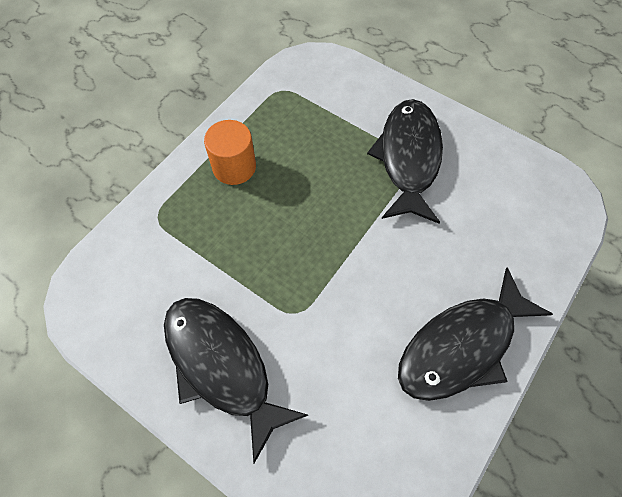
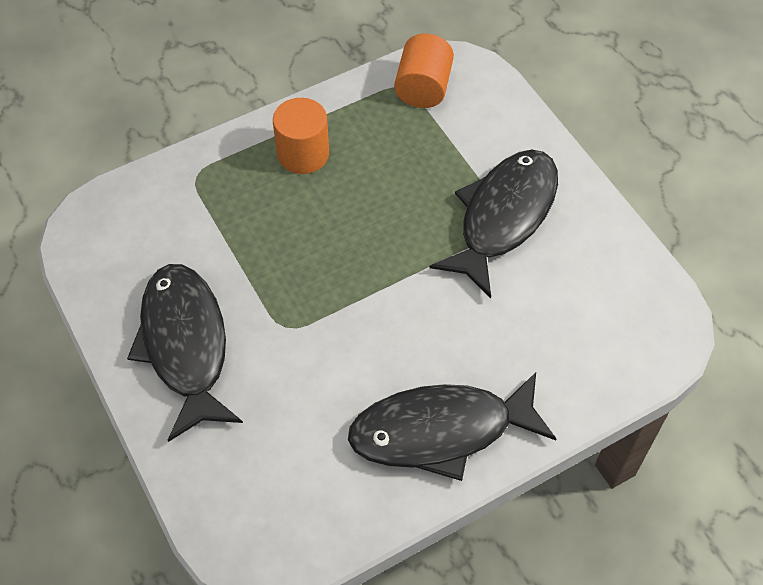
camera: 25 degrees right, 5 degrees down
none -> orange cylinder [394,34,454,108]

